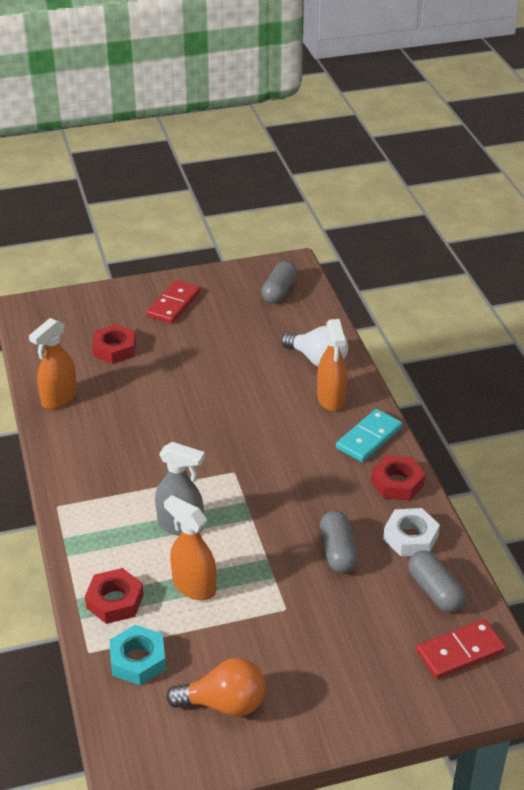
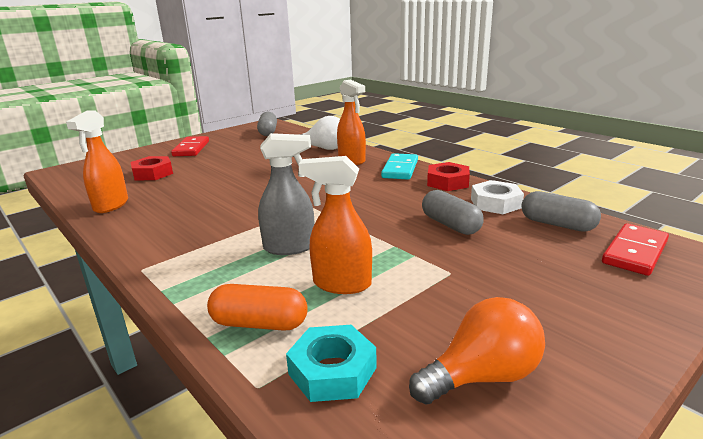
camera: 25 degrees left, 15 degrees down
red nut [85,568,144,624] -> orange capsule [207,284,308,331]

